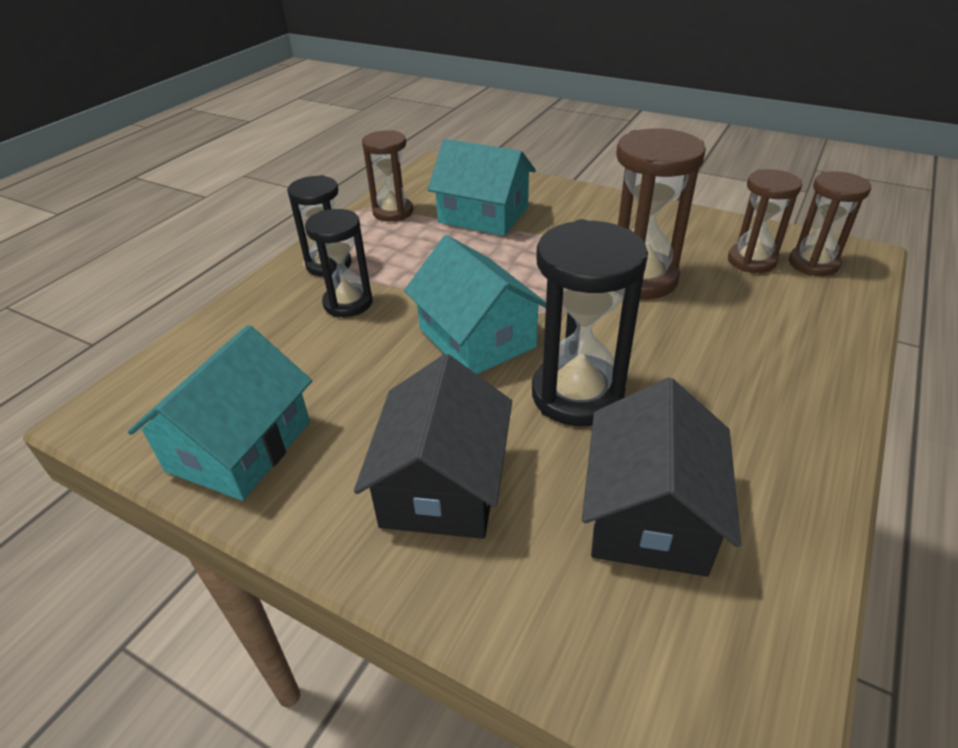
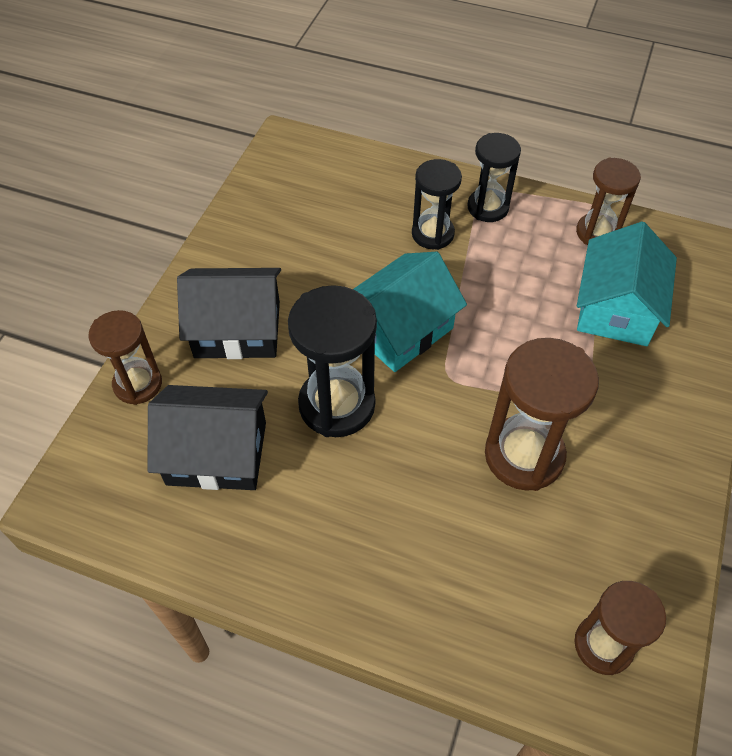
camera: 80 degrees right, 15 degrees up
turquoise house [128,325,312,501] -> none
brown hourglass [728,169,802,273] -> brown hourglass moved to [88,310,162,405]

